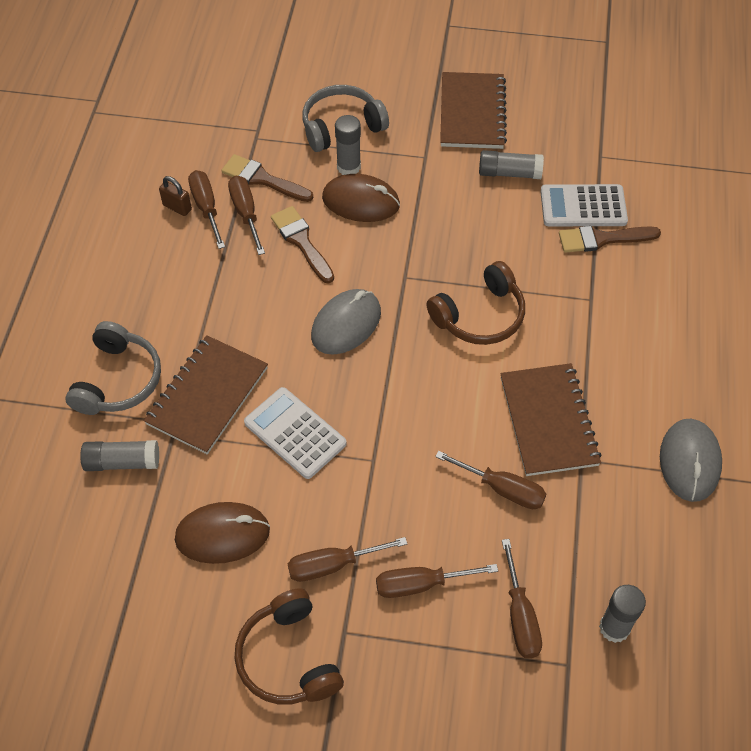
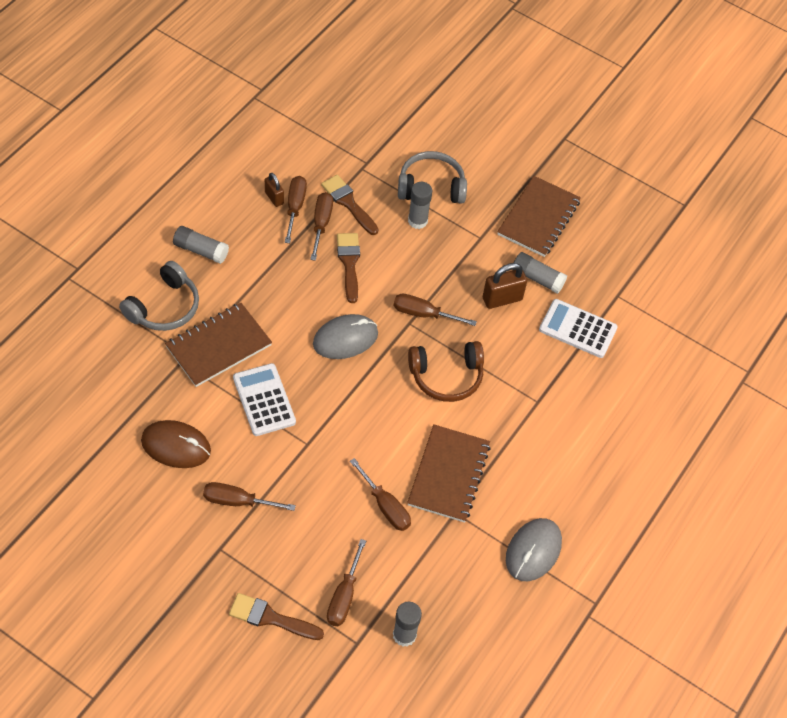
camera: 20 degrees right, 0 degrees up
grey glue stick [80,440,159,471] -> grey glue stick moved to [173,226,229,264]
brown headphones [234,588,344,705] -> none
brown mouse [322,174,400,222] -> none
brown screwdriver [376,564,498,598] -> brown screwdriver moved to [393,294,477,326]
brown brush [559,226,661,253] -> brown brush moved to [229,593,324,640]
none -> brown padlock [483,263,527,309]

